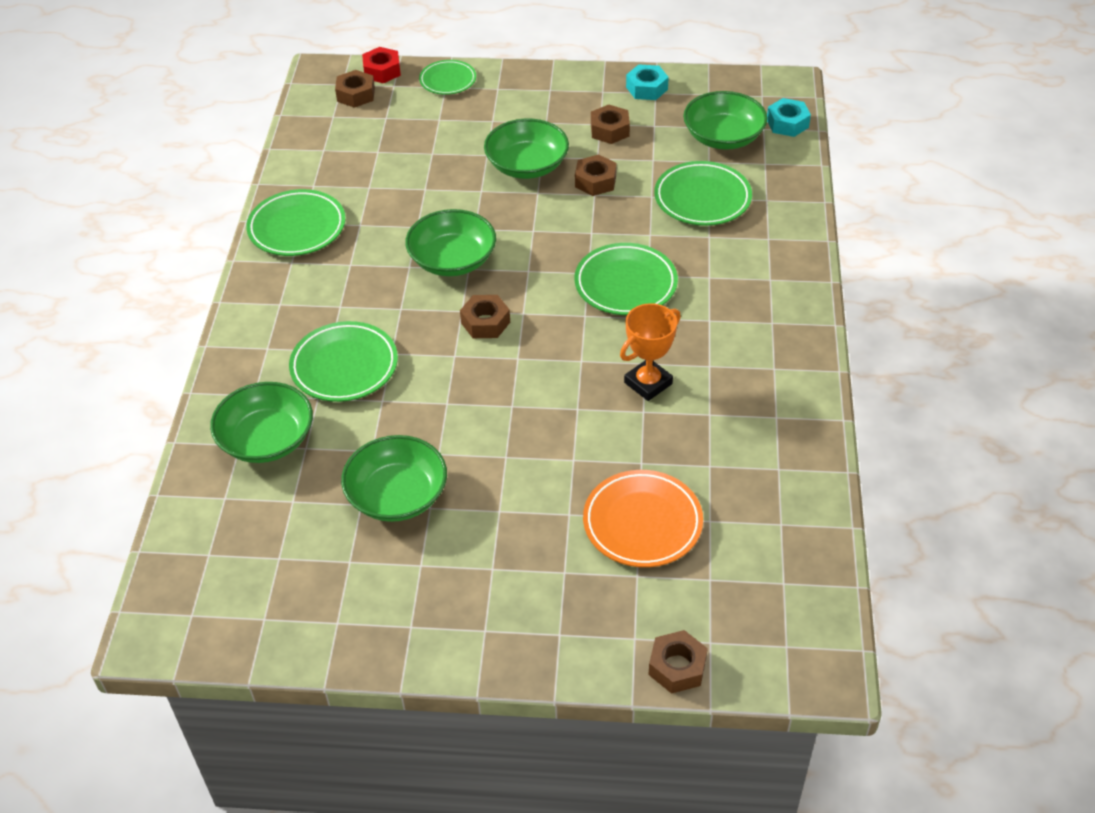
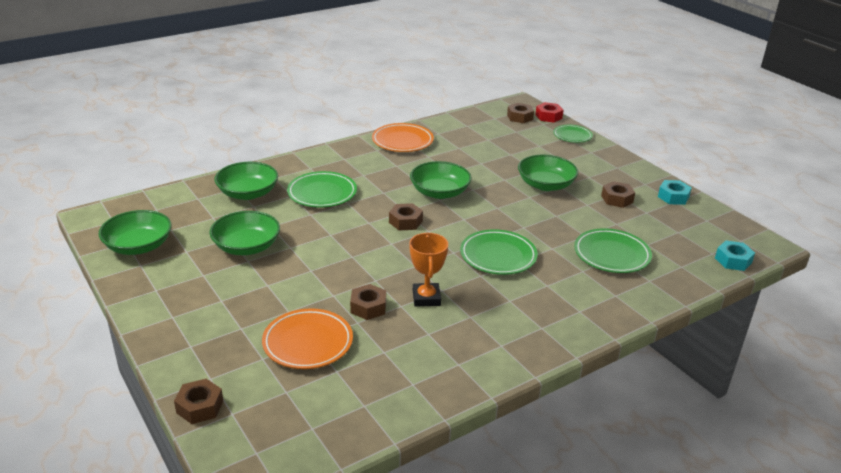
camera: 50 degrees right, 15 degrees down
green plate [246,189,345,256] -> orange plate [372,123,434,152]
brown nut [575,154,617,196] -> brown nut moved to [350,284,386,320]
orange trophy [620,303,681,401] -> orange trophy turned 75 degrees clockwise [410,233,448,306]
green bowl [683,91,768,150] -> green bowl moved to [99,210,172,255]

